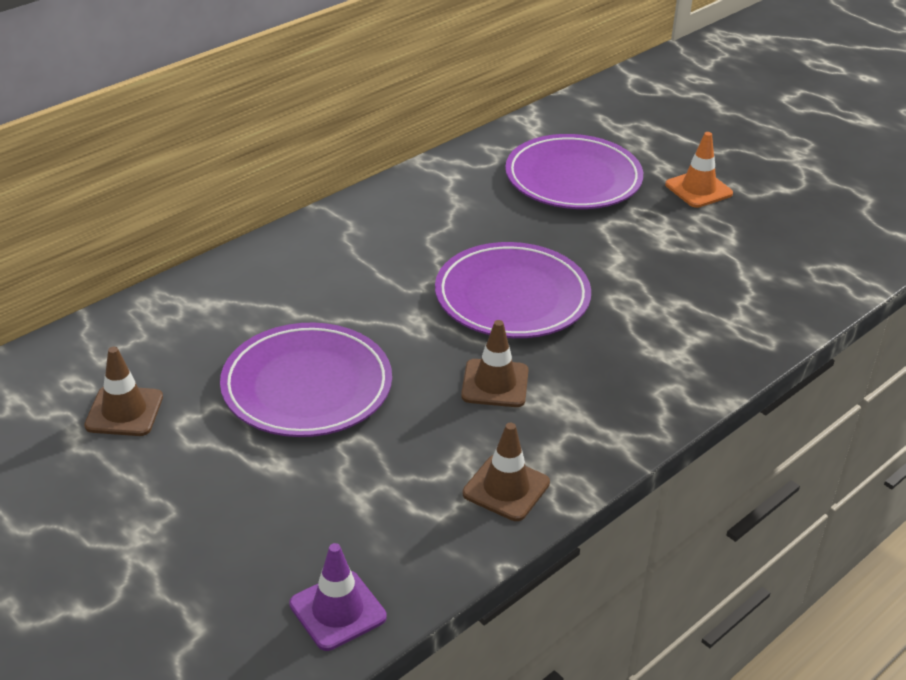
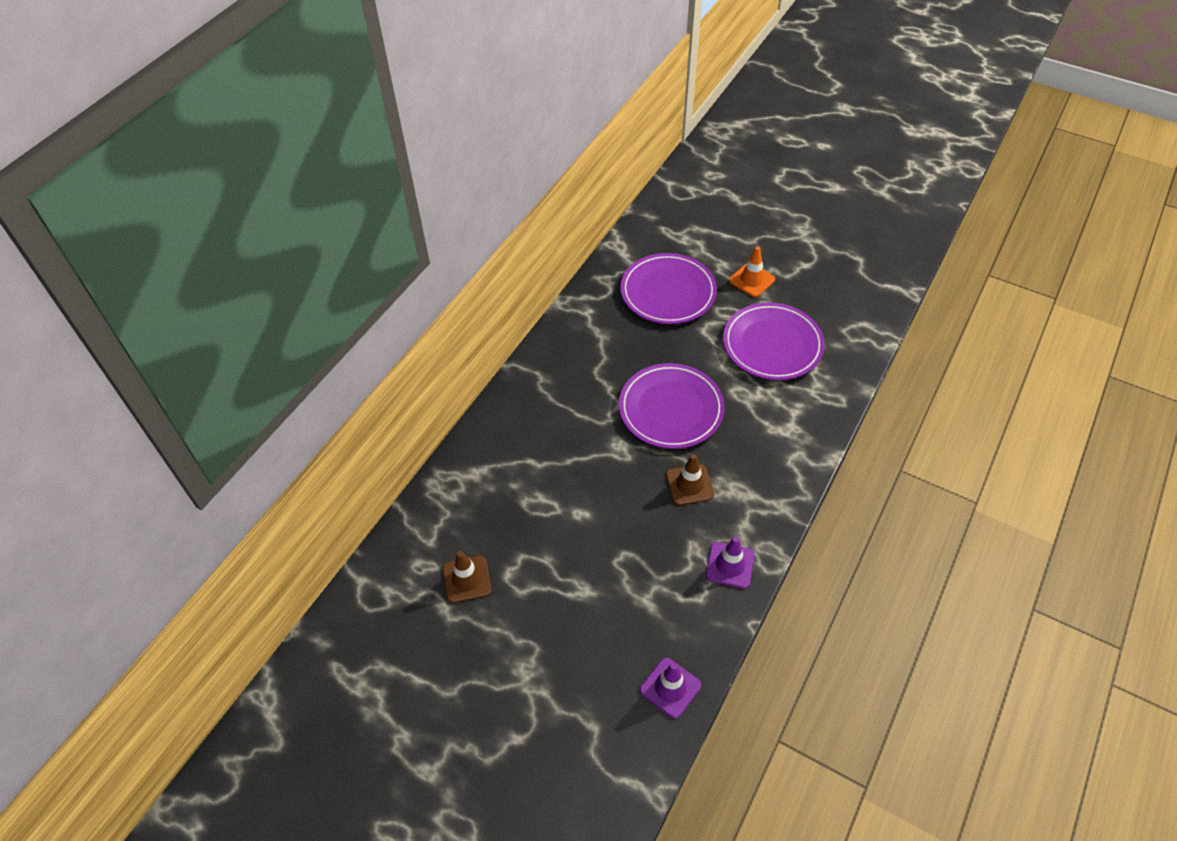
camera: 15 degrees left, 15 degrees up
purple plate [220,323,392,437] -> purple plate moved to [723,302,825,380]
brown traffic cone [463,423,550,521] -> purple traffic cone [706,536,755,589]

